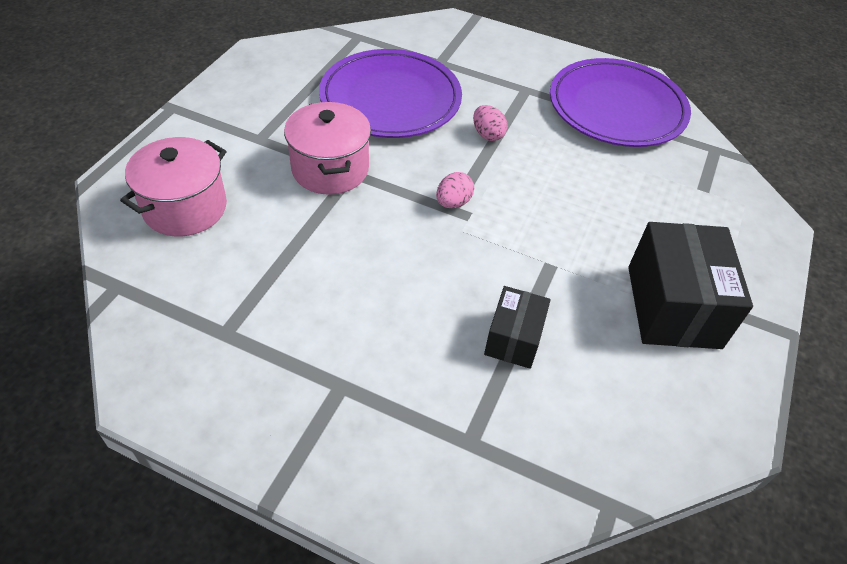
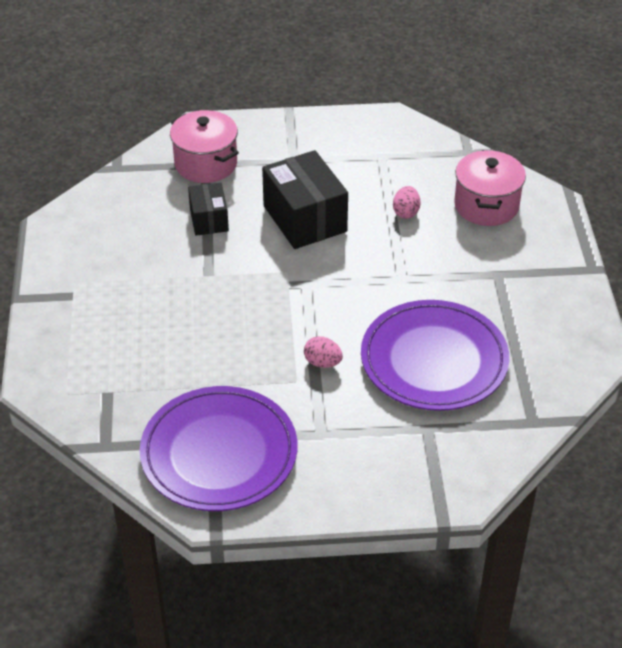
camera: 155 degrees right, 5 degrees down
pink pot [284,102,371,195] -> pink pot moved to [170,110,239,183]
pink egg [436,172,474,208] -> pink egg moved to [393,186,420,219]
black box [628,222,753,349] -> black box moved to [262,150,348,249]

